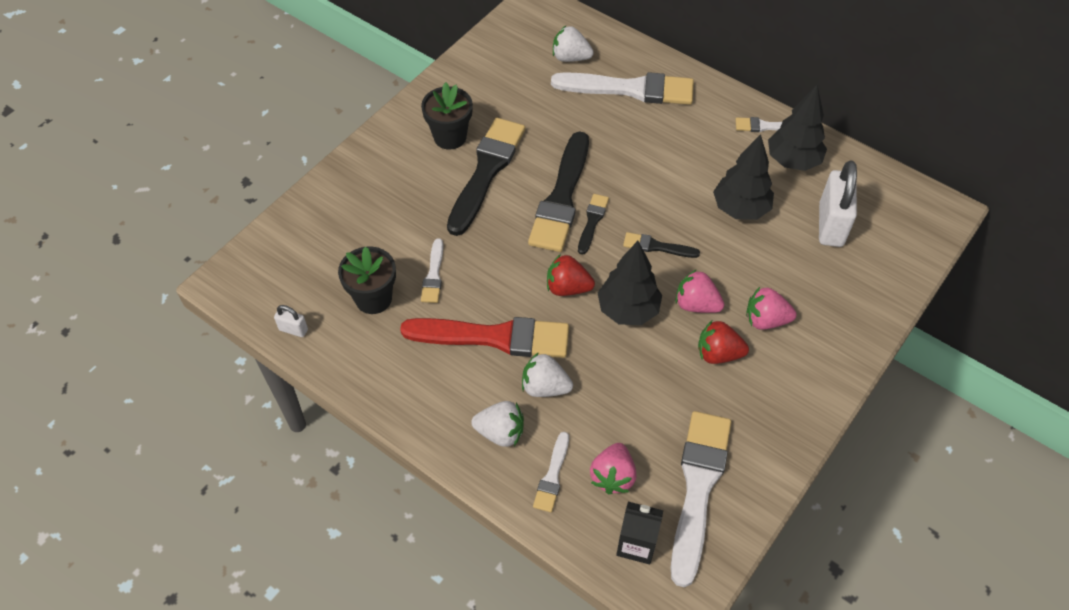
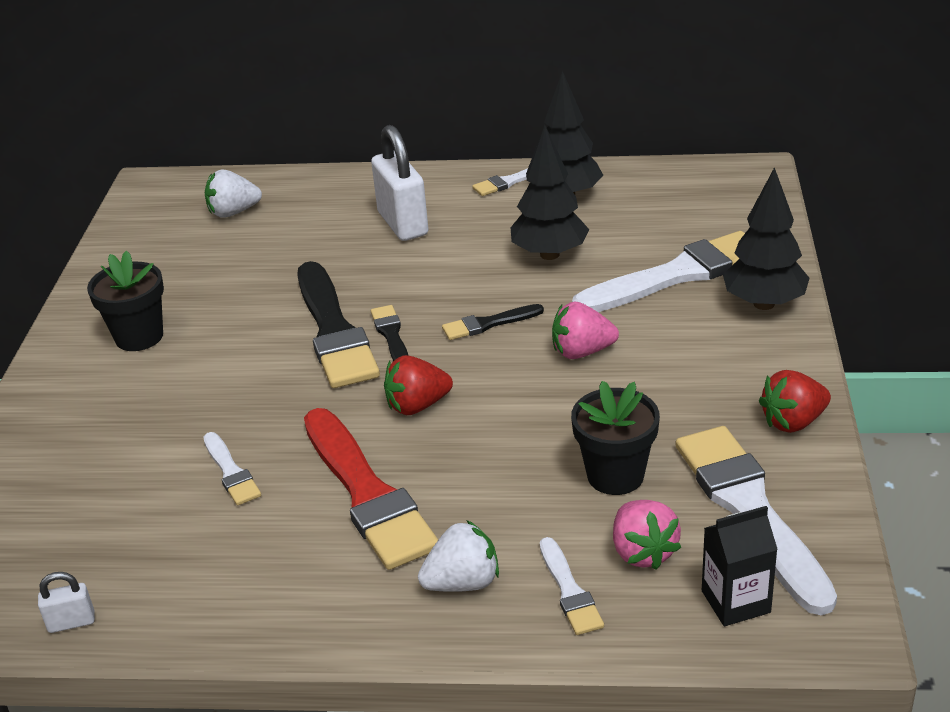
camera: 30 degrees left, 20 degrees down
black flower pot [338,247,396,314] -> black flower pot moved to [571,381,660,495]
red brush [400,317,569,358] -> red brush turned 90 degrees clockwise [304,408,438,570]
black brush [447,118,525,236] -> none
white strawberry [522,352,573,397] -> none
white brush [551,72,694,105] -> white brush moved to [572,231,745,312]
black tree [597,241,662,325] -> black tree moved to [723,167,810,310]
red strawberry [698,321,749,364] -> red strawberry moved to [759,370,831,433]
pink strawberry [746,287,797,330] -> none
white padlock [819,160,857,247] -> white padlock moved to [371,125,429,241]

